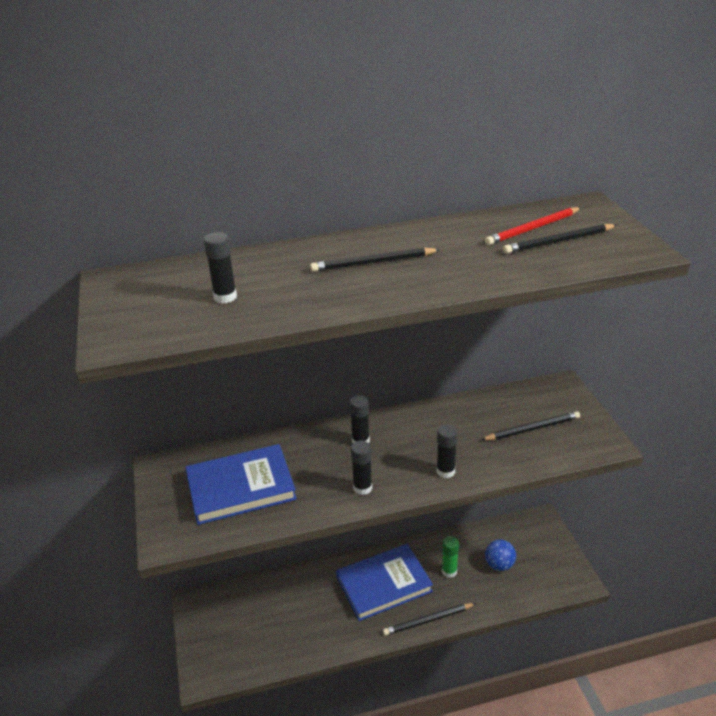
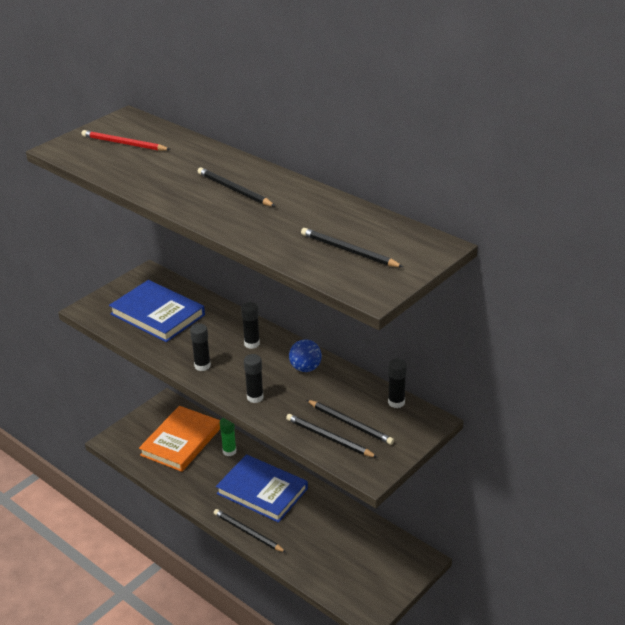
camera: 55 degrees right, 0 degrees up
black glue stick [204,232,237,304] -> black glue stick moved to [388,359,407,408]
green glue stick [442,536,459,578] -> green glue stick moved to [220,418,236,456]
red pencil [485,207,581,245] -> red pencil moved to [82,130,171,151]
blue ball [485,540,516,571] -> blue ball moved to [289,339,322,372]
none -> orange book [139,406,220,472]
none -> black pencil [286,414,378,458]

